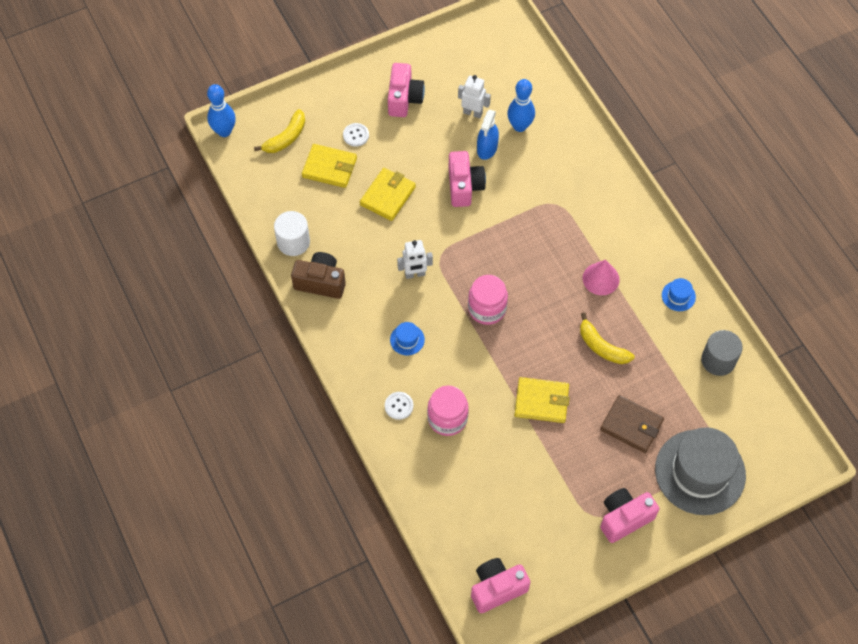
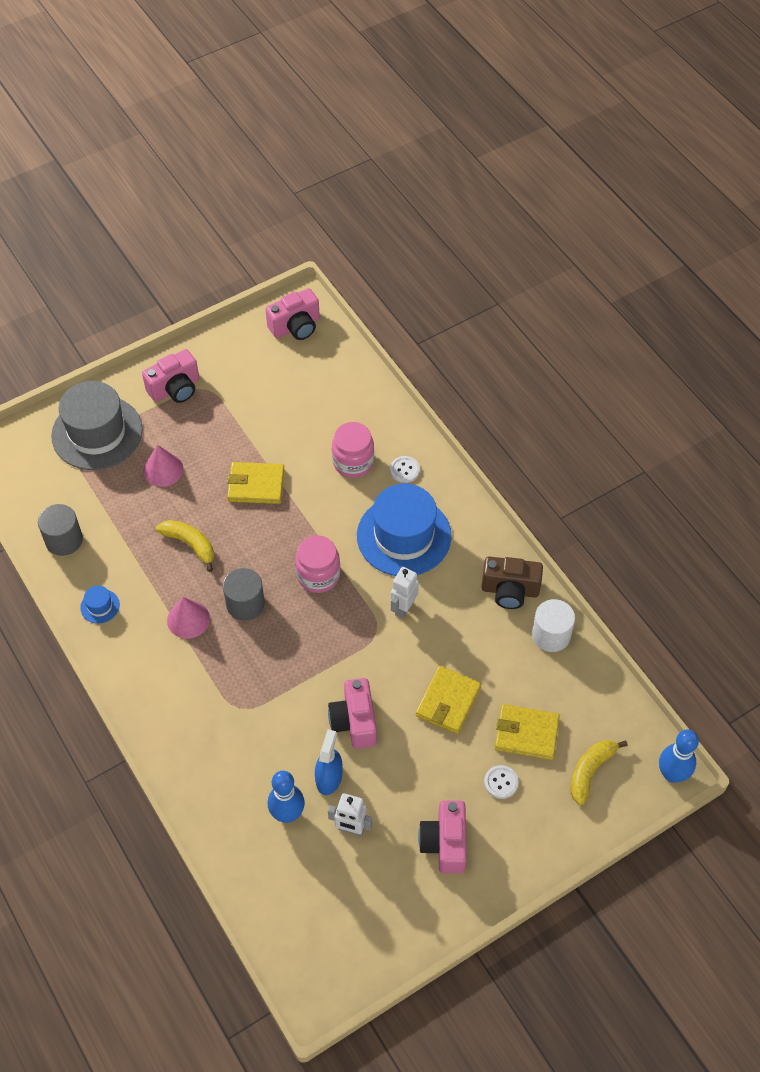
camera: 175 degrees right, 5 degrees down
blue hat [390,322,425,355] -> blue hat [357,484,452,576], size x2.49
white robot [397,240,433,279] -> white robot turned 45 degrees counterclockwise [391,567,419,619]
brown wallet [600,395,664,453] -> pink cone [143,445,183,487]
none -> grey cylinder [223,568,265,621]

